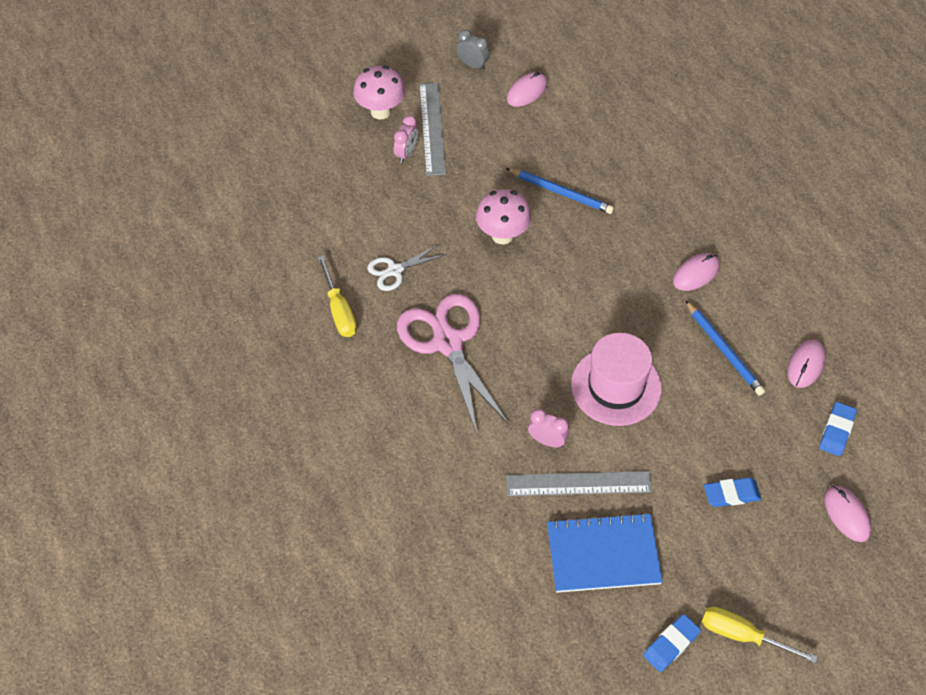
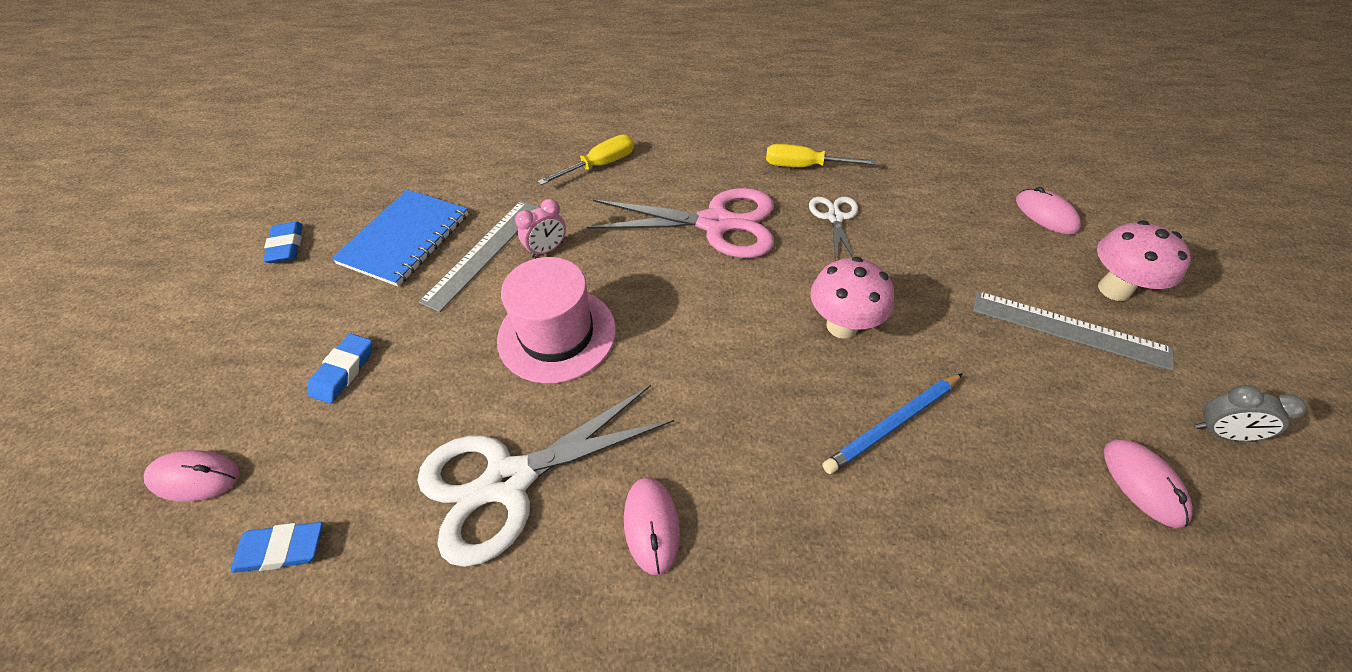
camera: 120 degrees right, 5 degrees down
pink clock [394,116,418,163] -> none
grey clock [456,30,489,71] -> grey clock turned 45 degrees clockwise [1195,385,1307,441]
blue pencil [685,300,765,396] -> white scissors [417,385,674,567]
yellow screwdriver [702,607,818,663] -> yellow screwdriver moved to [538,134,634,185]
pink mouse [787,340,826,388] -> pink mouse moved to [1016,187,1081,234]
blue eraser [819,402,857,456] -> blue eraser turned 60 degrees counterclockwise [231,522,323,573]

